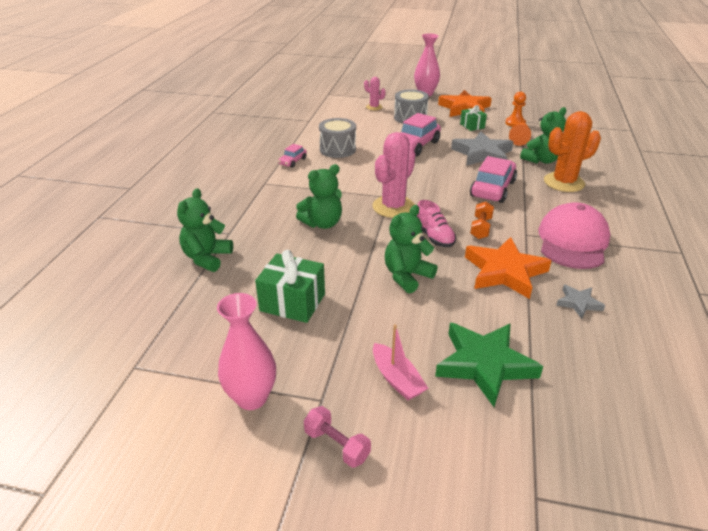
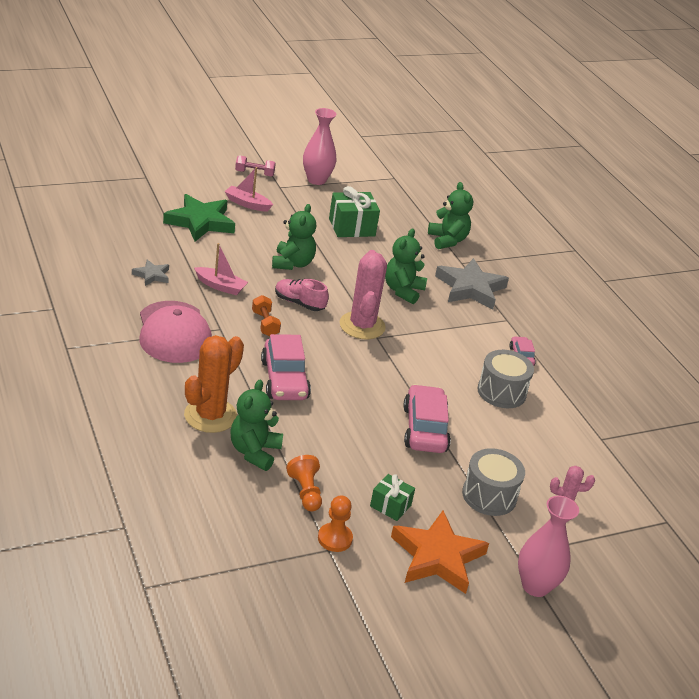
camera: 140 degrees right, 0 degrees up
grey star [451,131,514,166] -> grey star moved to [435,258,509,309]
orange star [465,237,552,299] -> pink boat [194,243,248,295]

